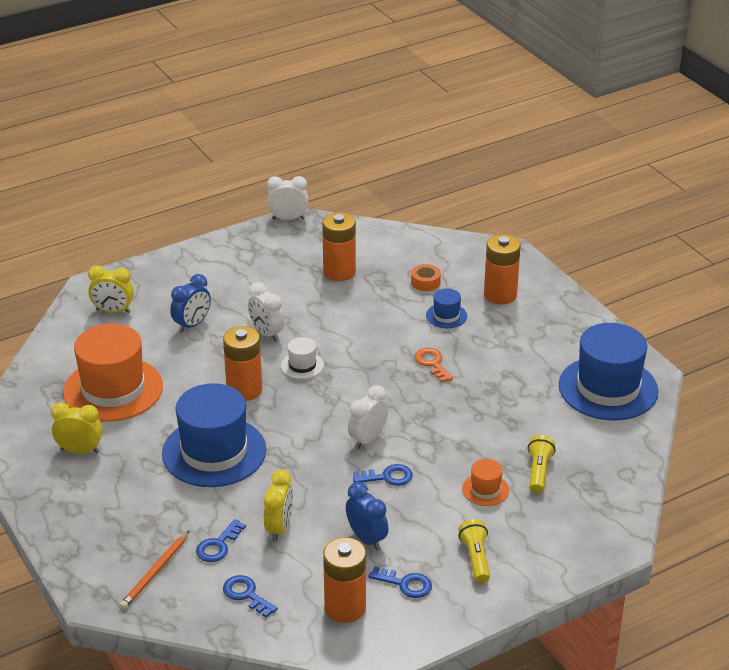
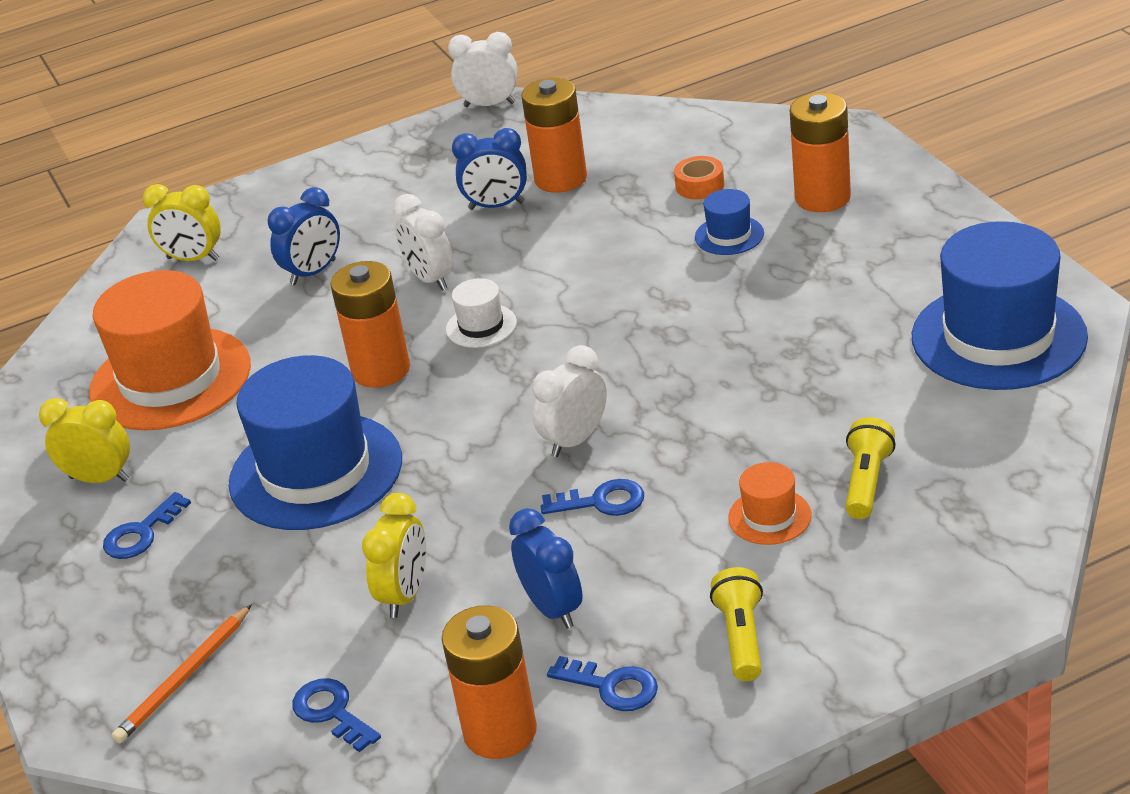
camera: 10 degrees right, 0 degrees up
blue key [196,519,246,562] -> blue key moved to [103,492,191,559]
orange key [415,348,453,383] -> none
none -> blue clock [452,128,527,210]

